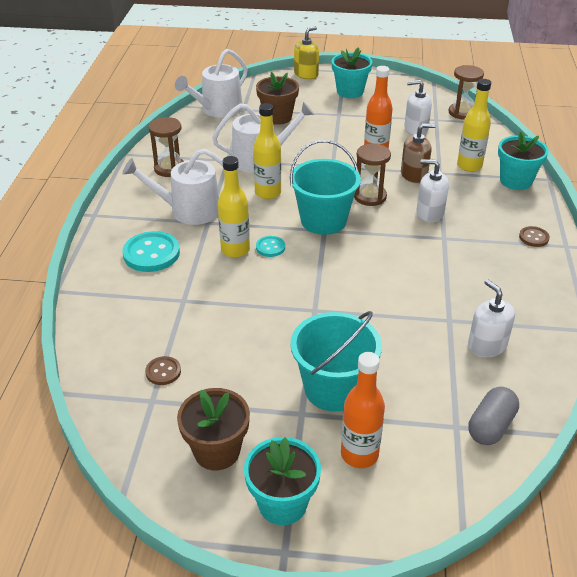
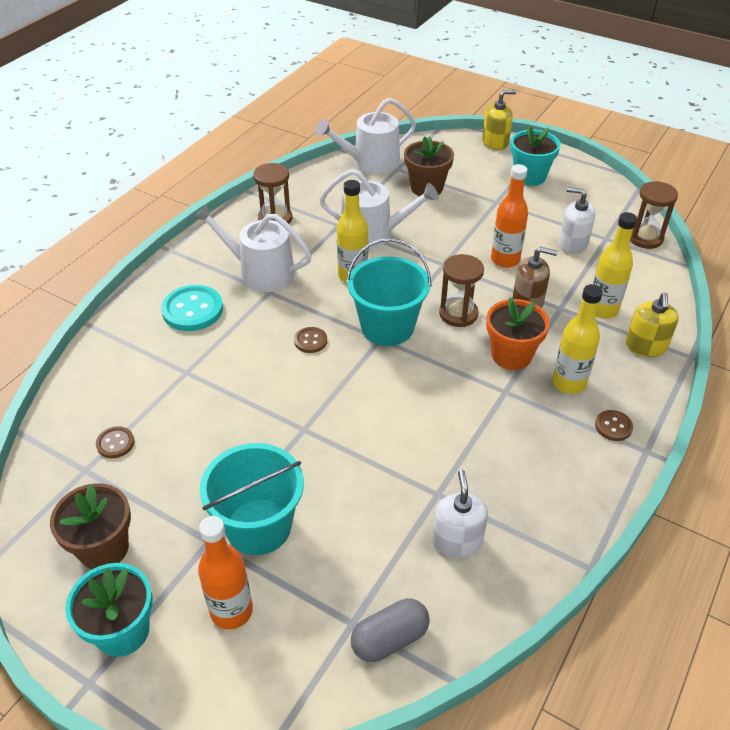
camera: 25 degrees right, 5 degrees up
yellow bottle [218,156,250,258] -> yellow bottle moved to [552,284,603,394]
turquoise button [256,236,285,257] -> brown button [294,327,327,353]
white soap dispenser [416,159,449,222] -> orange flower pot [486,298,550,370]
turquoise flower pot [498,131,549,190] -> yellow soap dispenser [626,293,679,357]

